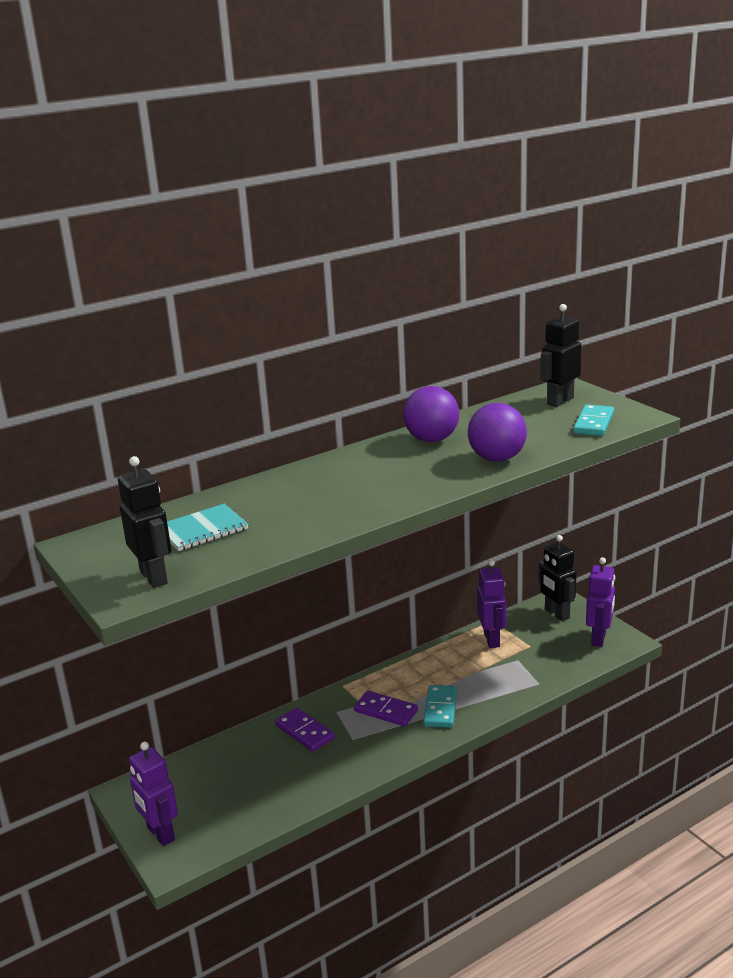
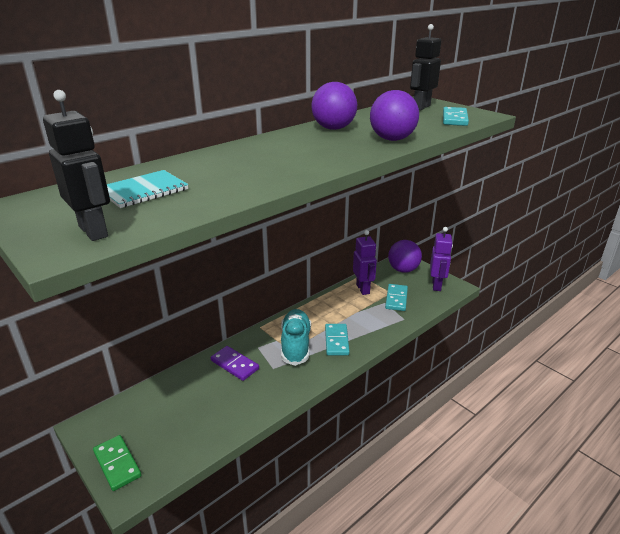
camera: 10 degrees left, 5 degrees up
purple robot [129,742,178,846] -> green domino [93,435,141,491]
purple domino [354,691,418,726] -> turquoise shoe [281,309,311,366]
black robot [538,535,576,621] -> purple ball [388,240,422,273]
none -> turquoise domino [385,284,408,311]

